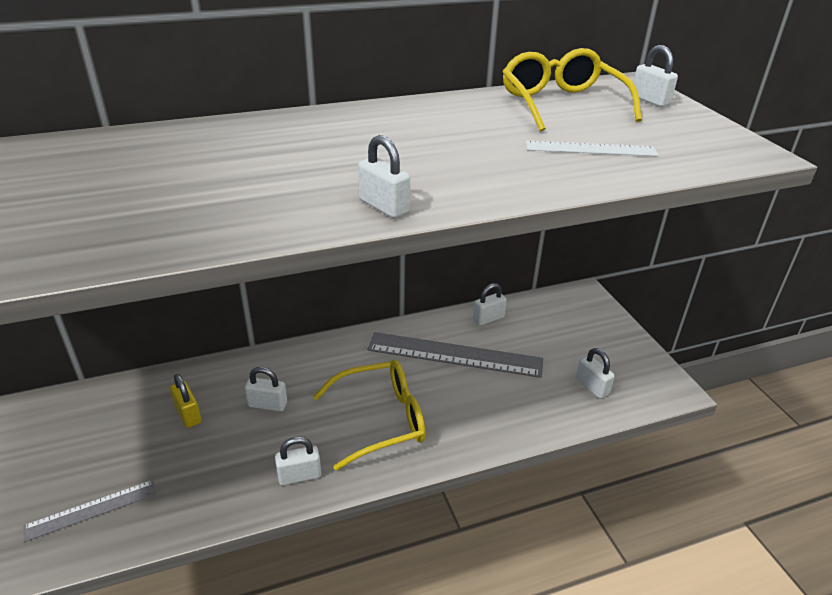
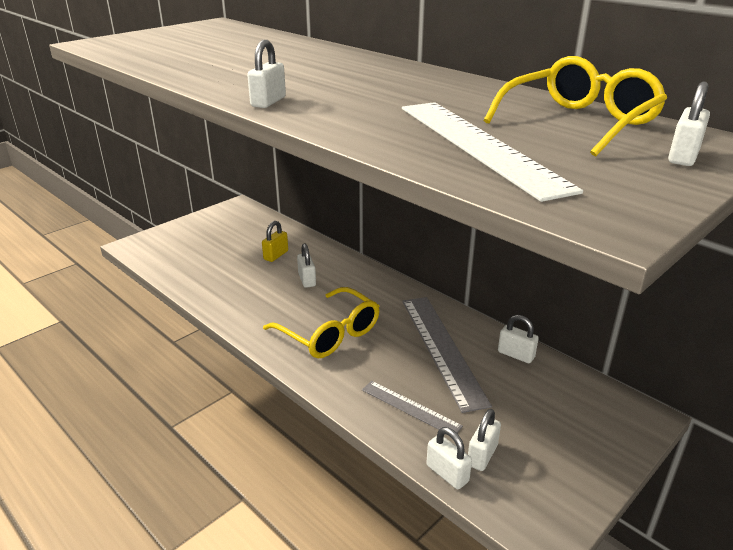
camera: 65 degrees right, 5 degrees down
grey ruler [23,480,157,542] -> grey ruler moved to [362,381,463,433]
white padlock [275,437,321,485] -> white padlock moved to [426,427,472,489]
white ruler [526,141,658,156] -> white ruler [402,102,583,202], size x1.84

